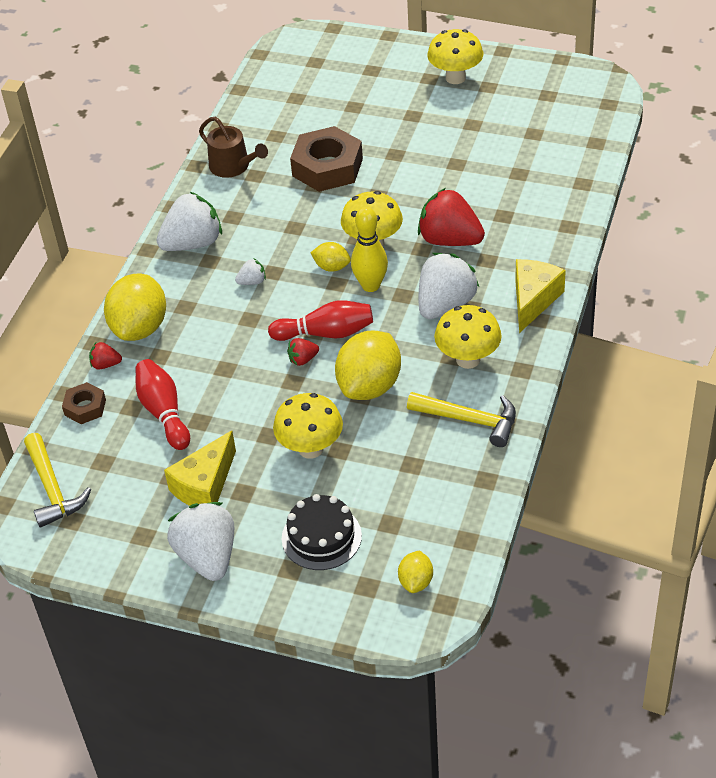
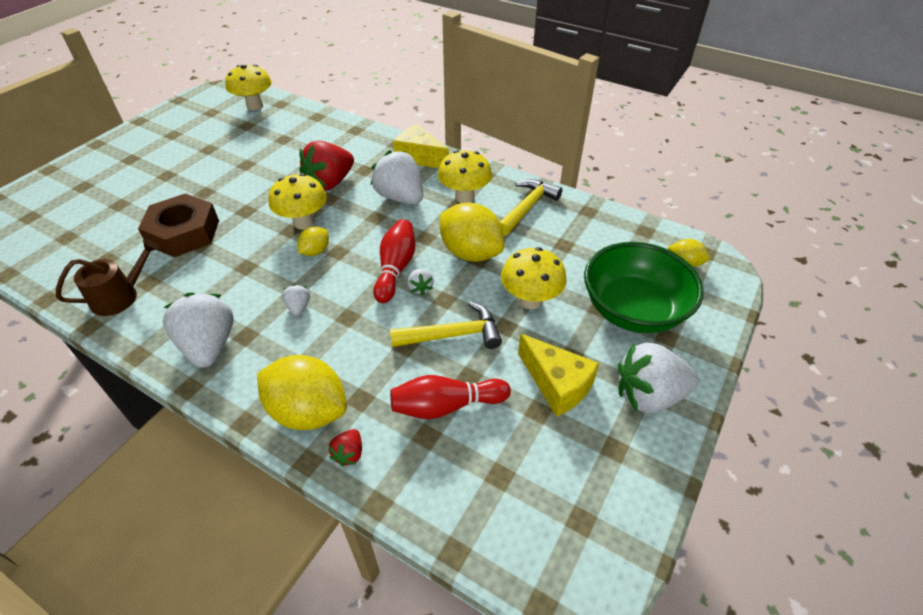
camera: 80 degrees left, 0 degrees up
yellow hammer [24,433,92,528] -> yellow hammer moved to [390,302,502,349]
brown nut [62,382,106,424] -> none
black cake [282,494,362,570] -> green bowl [584,242,704,333]
red strawberry [287,338,319,366] -> white strawberry [408,269,434,296]
yellow bowling pin [351,207,388,292] -> none
yellow mushroom [427,29,483,84] -> yellow mushroom moved to [225,64,272,110]

